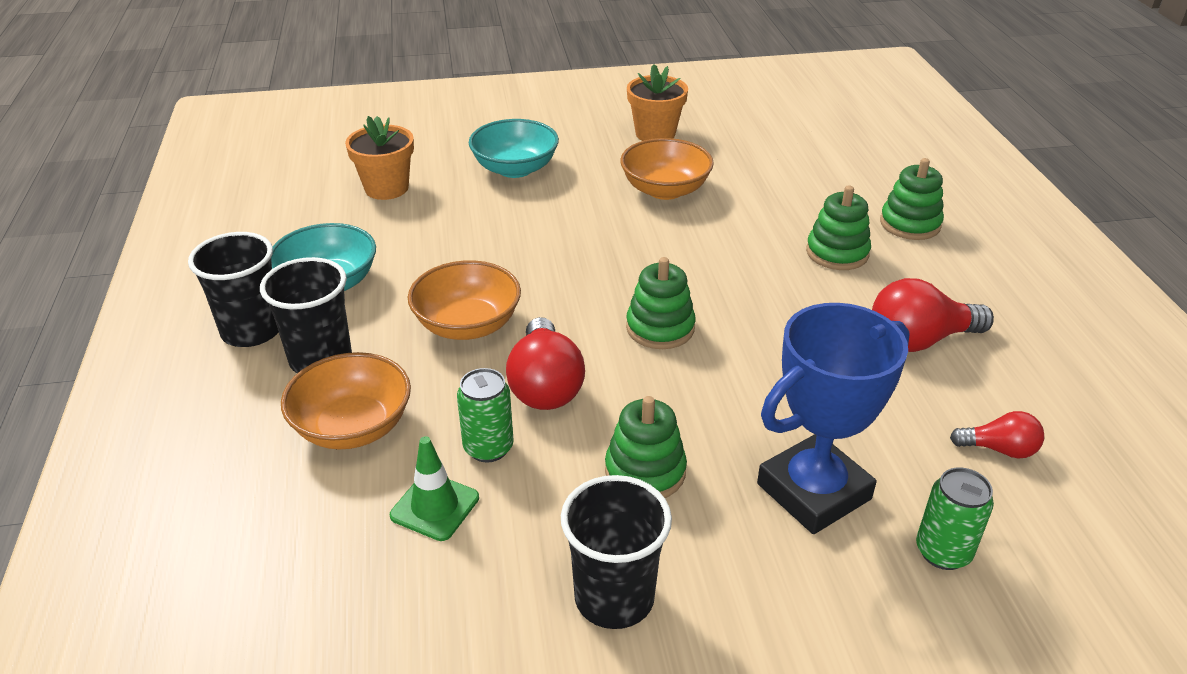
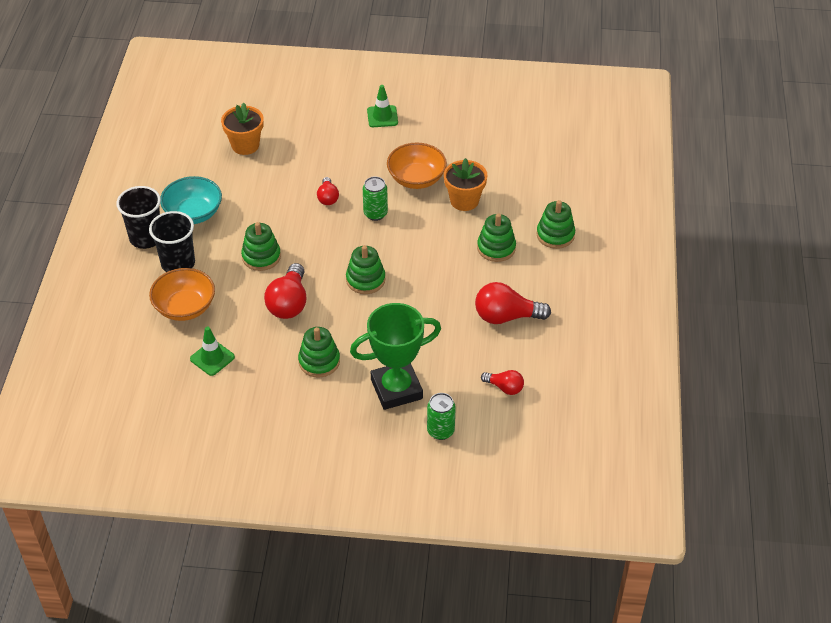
camera: 15 degrees right, 10 degrees up
orange bowl [408,260,521,340] -> green stacking toy [241,222,281,271]
green can [457,368,514,463] -> green can moved to [363,176,388,221]
turquoise bowl [469,119,559,178] -> none
black cup [561,475,672,629] -> none
orange flower pot [627,64,688,141] -> orange flower pot moved to [444,158,488,211]
blue trophy [757,303,910,534] -> green trophy [350,303,441,410]
none -> red light bulb [317,177,339,205]
none -> green traffic cone [367,85,398,127]

